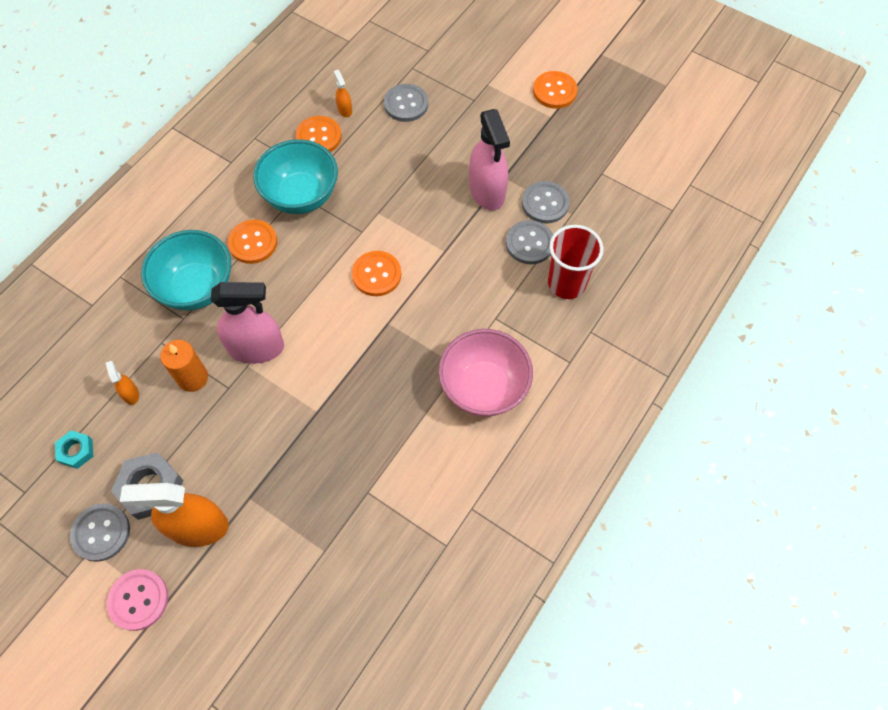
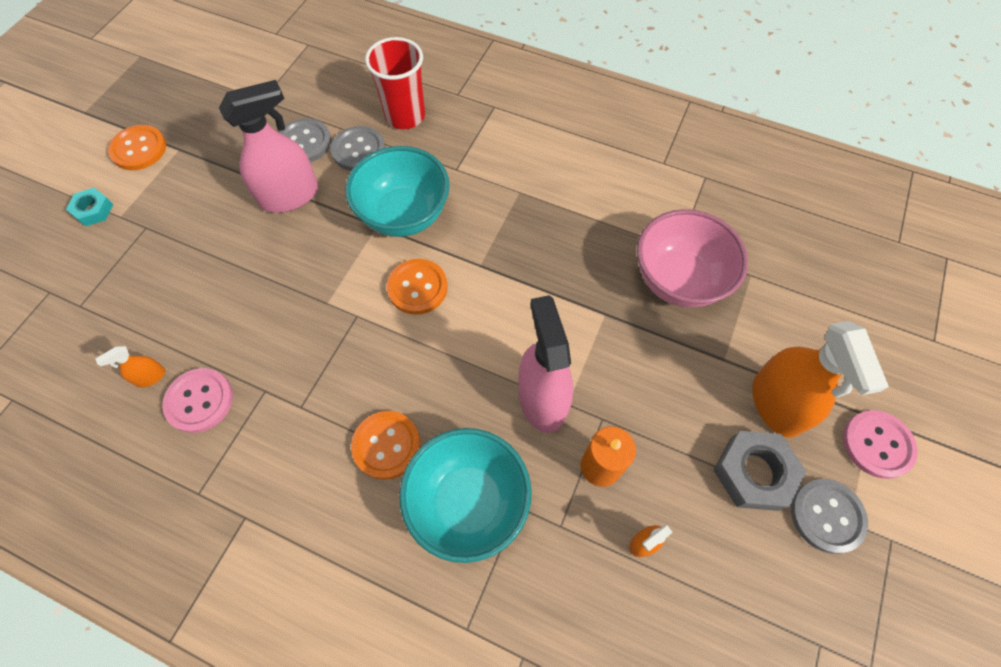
camera: 100 degrees left, 0 degrees up
turquoise nut [55,430,93,469] -> turquoise nut moved to [66,188,113,226]
turquoise bowl [253,139,338,214] -> turquoise bowl moved to [345,146,450,237]
orange button [296,116,342,152] -> pink button [162,368,233,433]
grey button [384,84,428,122] -> none
pink bowl [438,329,533,417] -> pink bowl moved to [637,209,748,307]

